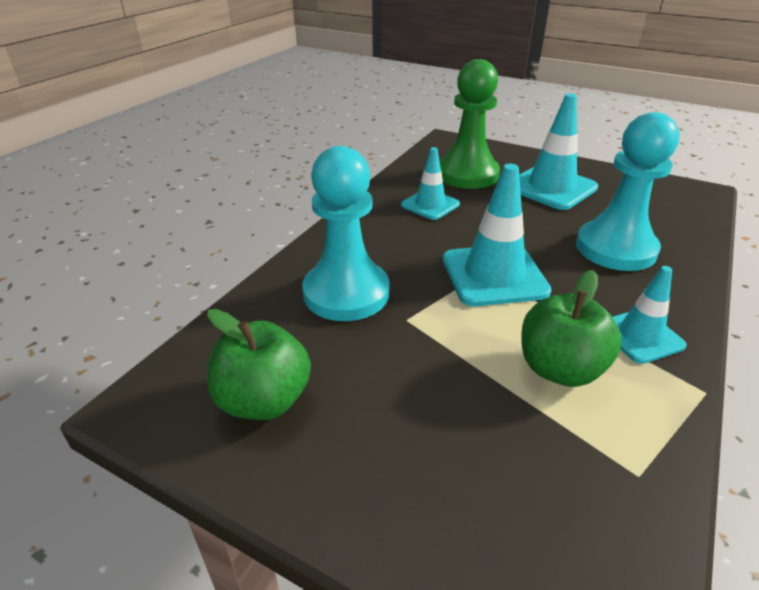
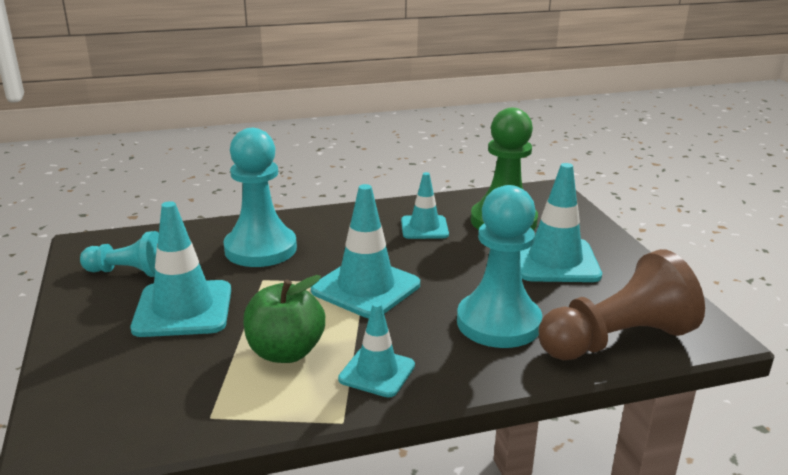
camera: 45 degrees right, 10 degrees down
green apple [207,309,311,420] -> turquoise pawn [80,231,159,277]
none -> turquoise traffic cone [131,201,231,337]
none -> brown pawn [539,249,705,360]

